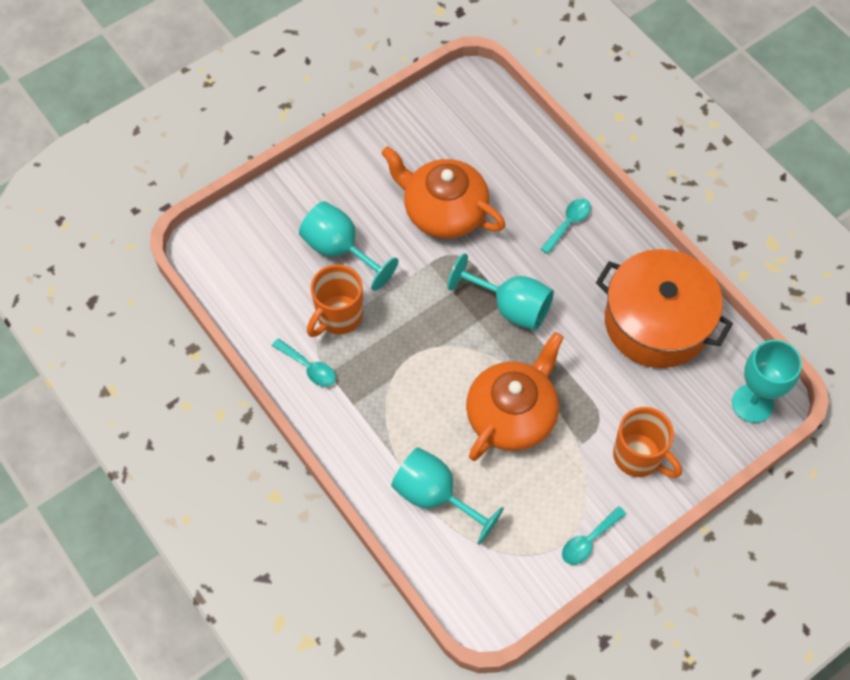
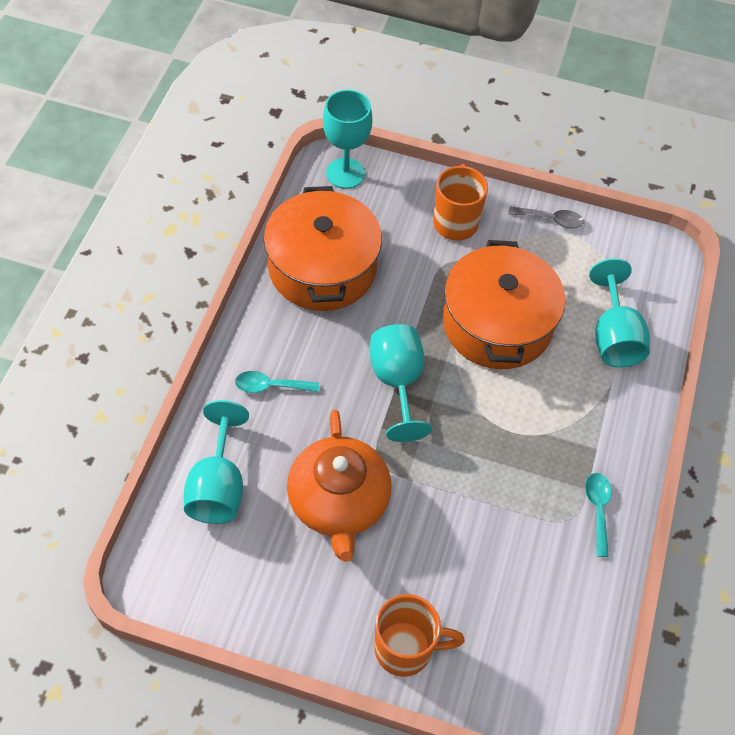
camera: 130 degrees left, 5 degrees down
turquoise goblet [299,201,399,291] -> turquoise goblet moved to [184,400,249,524]
orange mug [307,264,363,337] -> orange mug moved to [374,594,465,677]
orange teapot [466,332,564,461] -> orange pot [443,240,565,369]
turquoise spoon [562,506,626,565] -> grey spoon [508,207,584,229]

